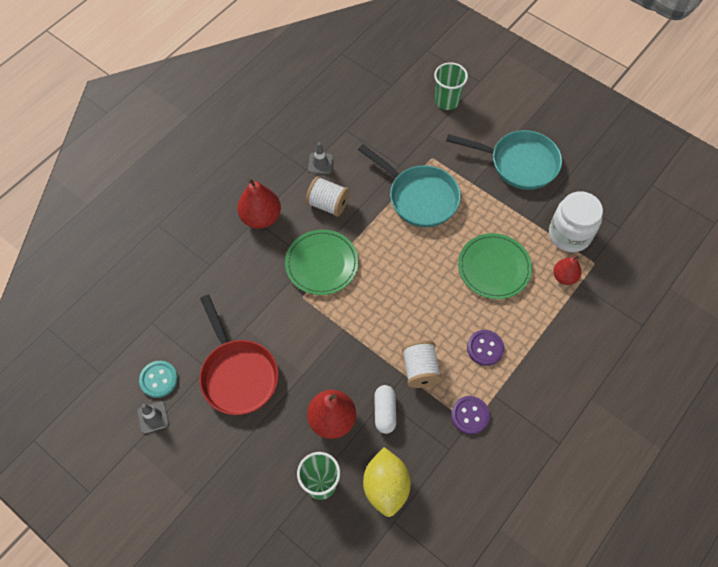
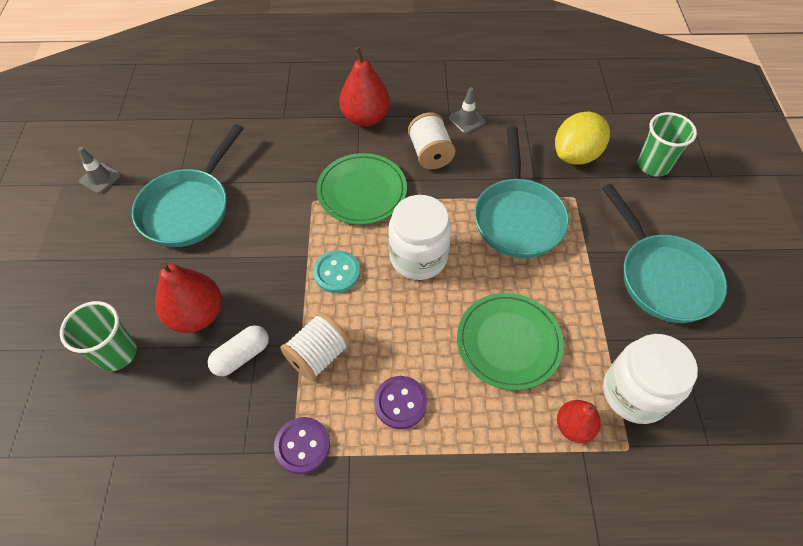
camera: 50 degrees right, 5 degrees down
turquoise button [139,361,178,398] -> turquoise button moved to [313,250,360,293]
red pan [199,295,279,415] -> turquoise pan [132,124,244,247]
yellow lemon [363,447,411,517] -> yellow lemon moved to [555,112,610,165]
none -> white jar [388,195,451,280]

